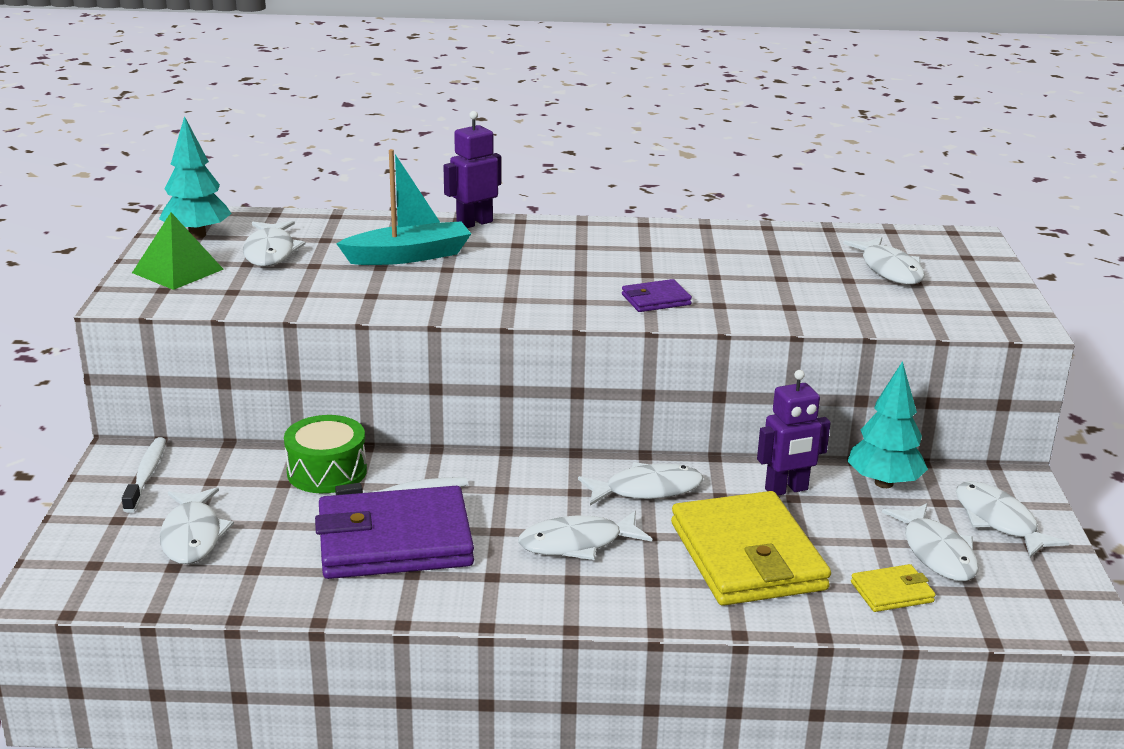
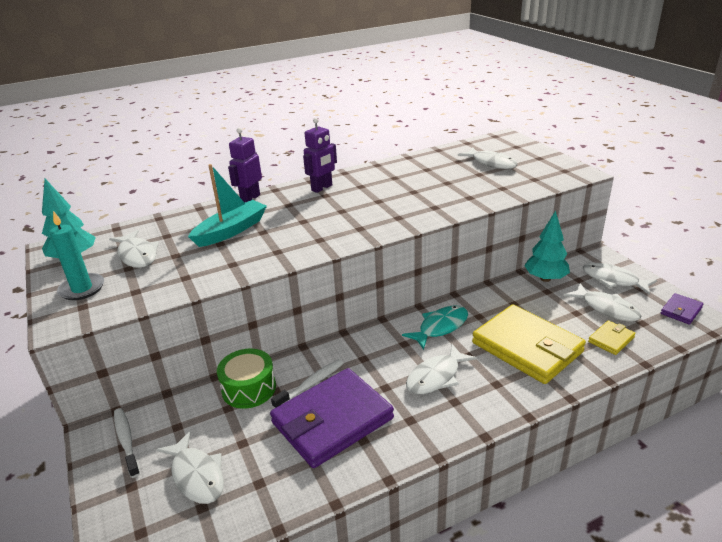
camera: 25 degrees left, 5 degrees up
green pyramid [132,212,224,290] -> turquoise candle [50,211,104,300]
white fish [578,462,703,506] -> turquoise fish [402,306,468,350]
purple wallet [622,279,692,312] -> purple wallet moved to [661,293,704,325]
purple robot [757,370,831,496] -> purple robot moved to [303,118,337,193]

